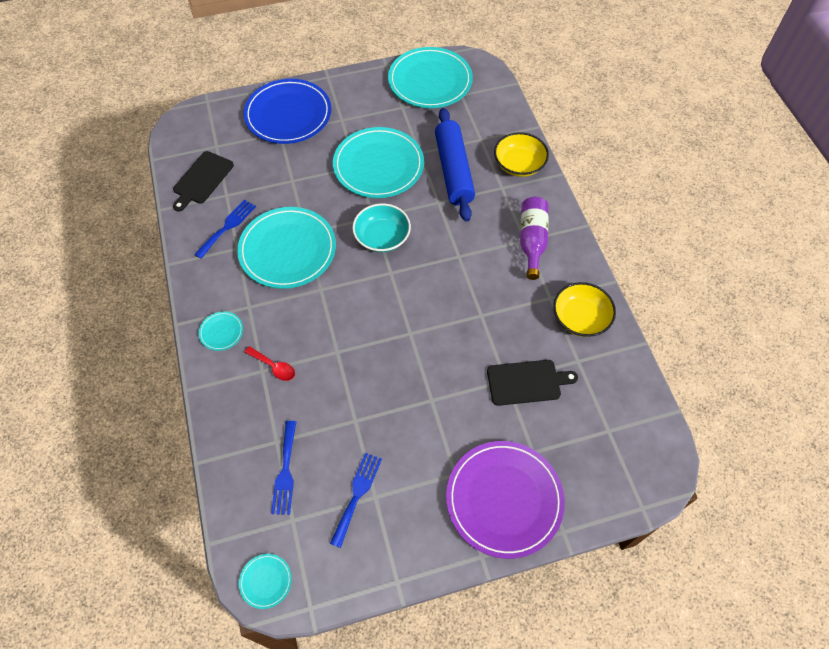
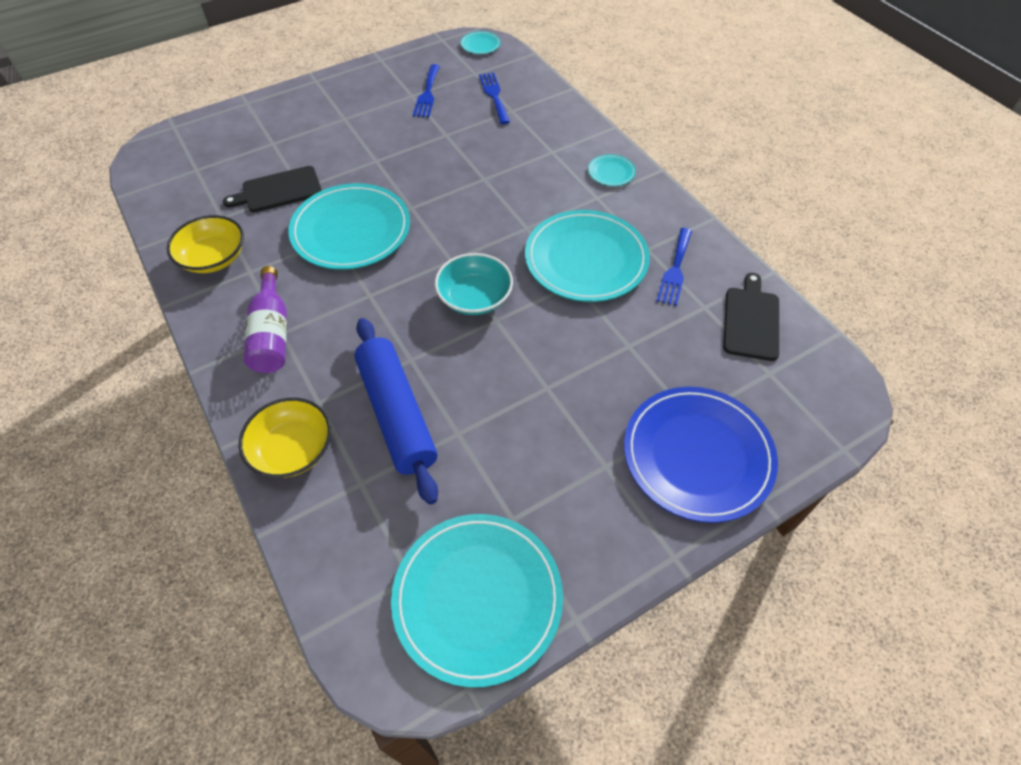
camera: 165 degrees right, 5 degrees down
red spoon [245,346,295,381] -> none
turquoise plate [333,127,424,198] -> turquoise plate moved to [288,183,410,270]
purple plate [446,441,565,559] -> none

